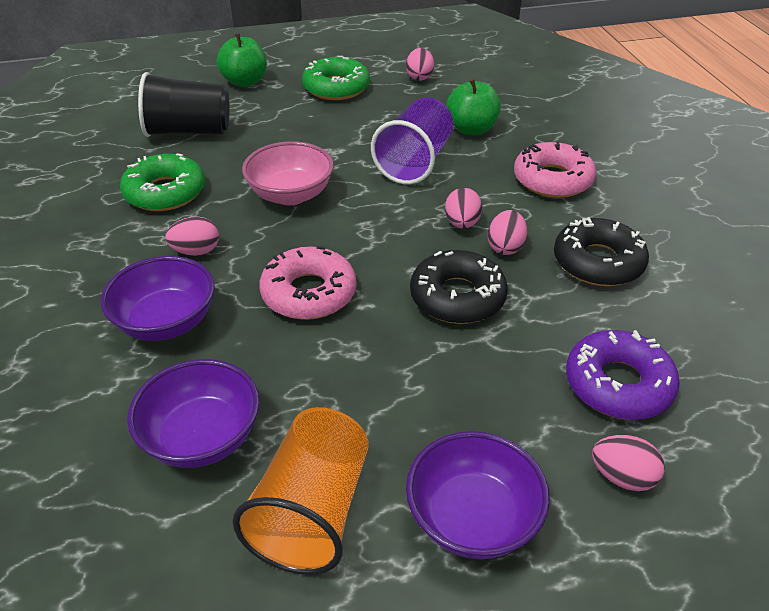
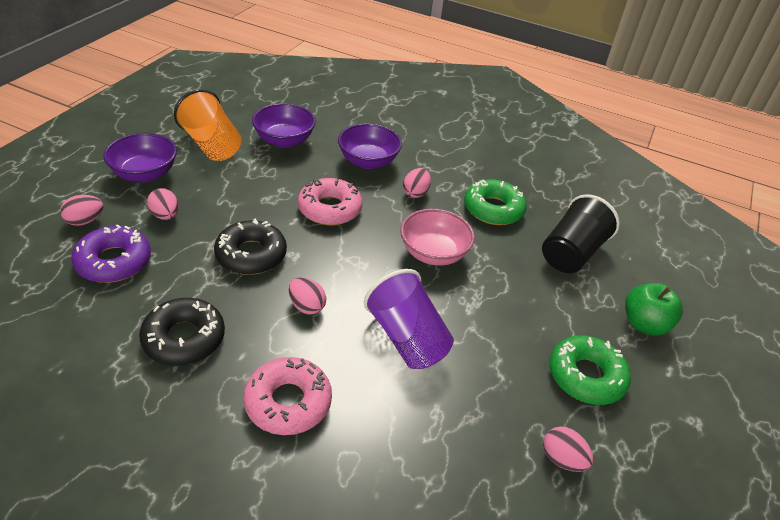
camera: 125 degrees right, 0 degrees up
green apple [446,79,501,135] -> none
pink egg [488,210,527,255] -> pink egg moved to [147,188,179,220]

